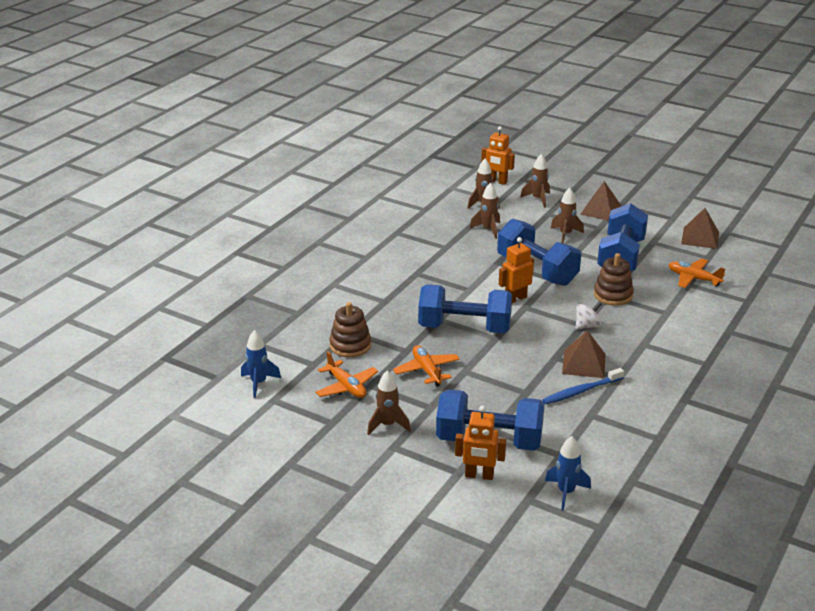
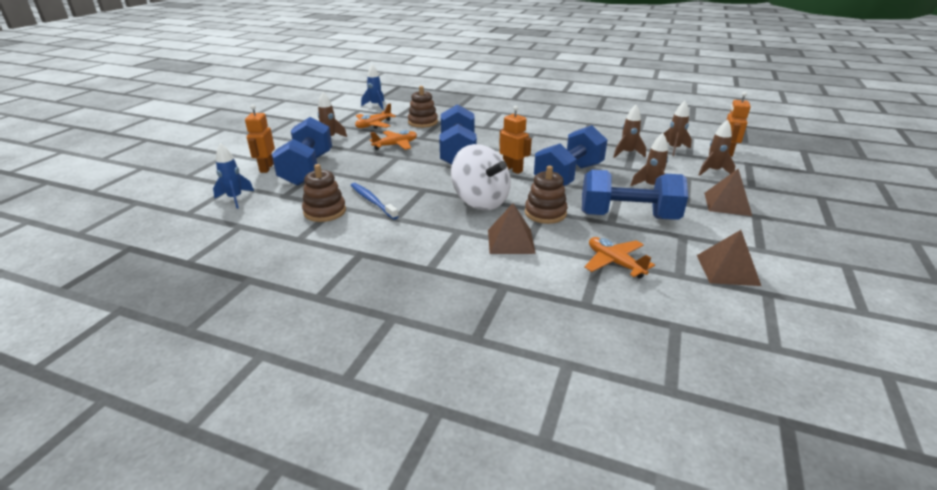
camera: 80 degrees right, 0 degrees up
brown pyramid [562,330,606,378] -> brown pyramid moved to [488,203,536,254]
white spinning top [576,302,602,329] -> white spinning top [451,144,511,210], size x2.16
orange plane [669,258,725,288] -> orange plane turned 60 degrees counterclockwise [584,237,655,279]
none -> brown stacking toy [302,164,346,222]

